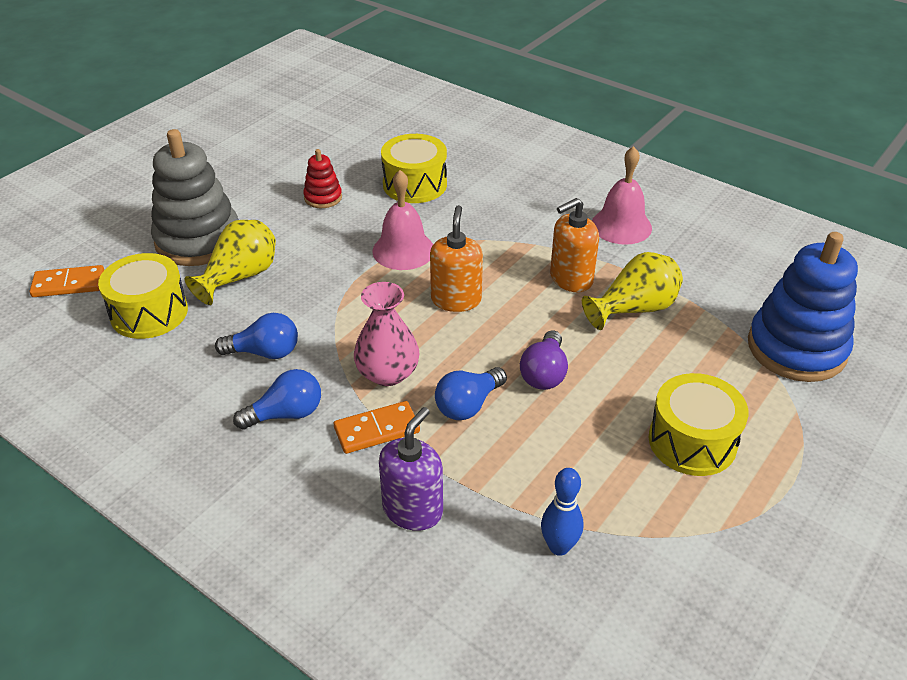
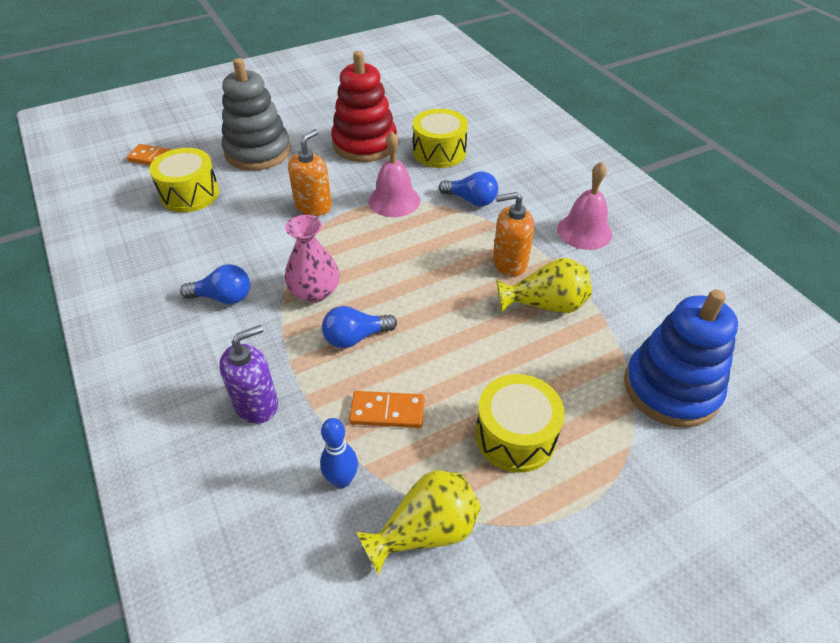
camera: 25 degrees right, 5 degrees up
yellow vase [185,220,276,305] -> yellow vase moved to [357,471,481,574]
blue light bulb [215,313,298,359] -> blue light bulb moved to [439,171,498,206]
red stacking toy [303,149,342,208] -> red stacking toy [331,51,397,162], size x2.12
orange domino [334,401,420,454] -> orange domino moved to [349,391,425,428]
orange soap dispenser [430,205,483,312] -> orange soap dispenser moved to [288,129,332,216]
purple light bulb [520,330,568,390] -> none

